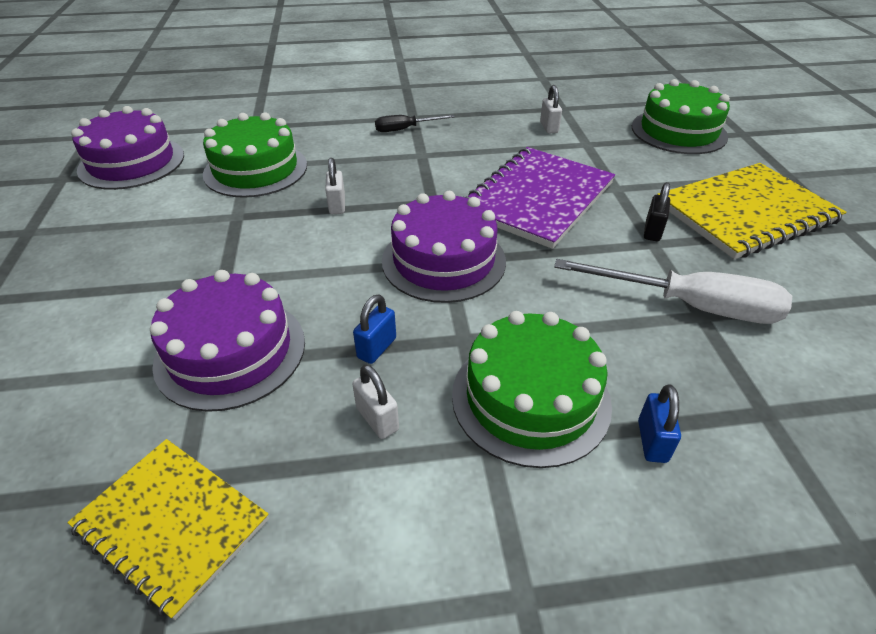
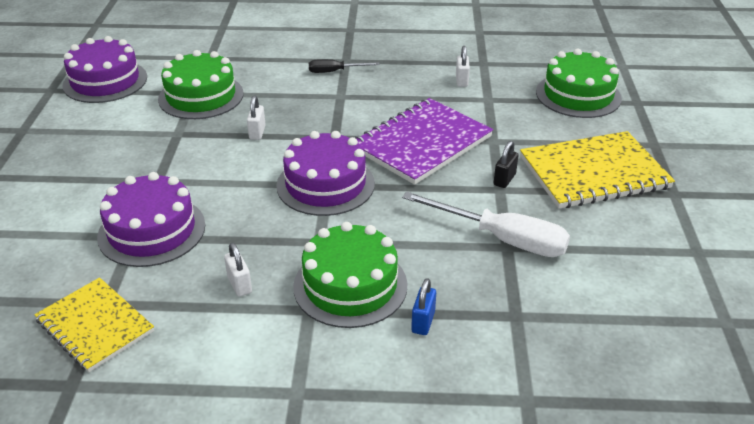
camera: 10 degrees right, 5 degrees down
blue padlock [353,295,396,364] -> none

